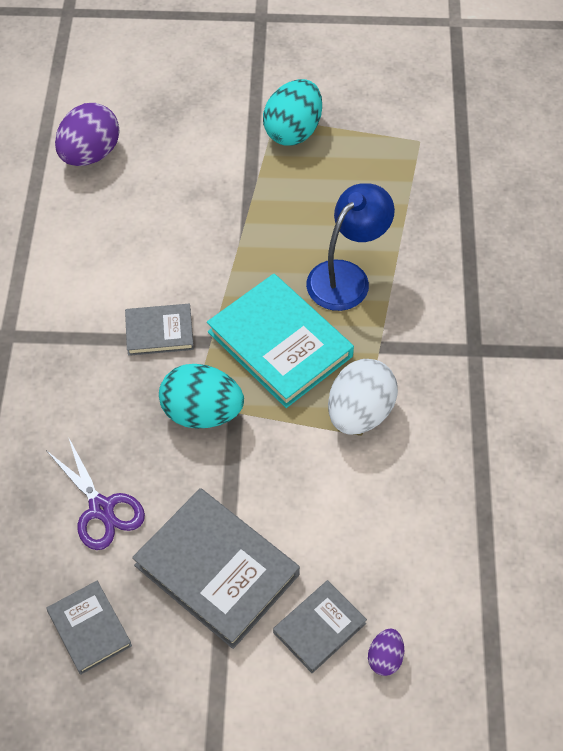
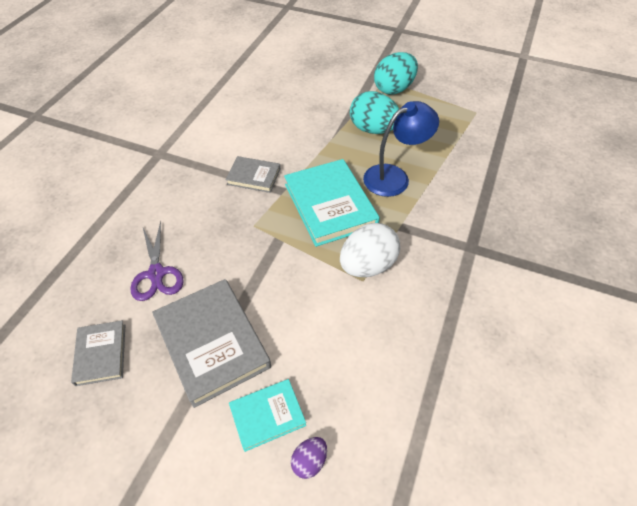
camera: 20 degrees right, 5 degrees down
purple egg [55,103,120,166] -> none
turquoise egg [159,364,244,429] -> turquoise egg moved to [350,91,399,134]
grey book [273,580,367,673] -> turquoise book [229,379,306,452]

